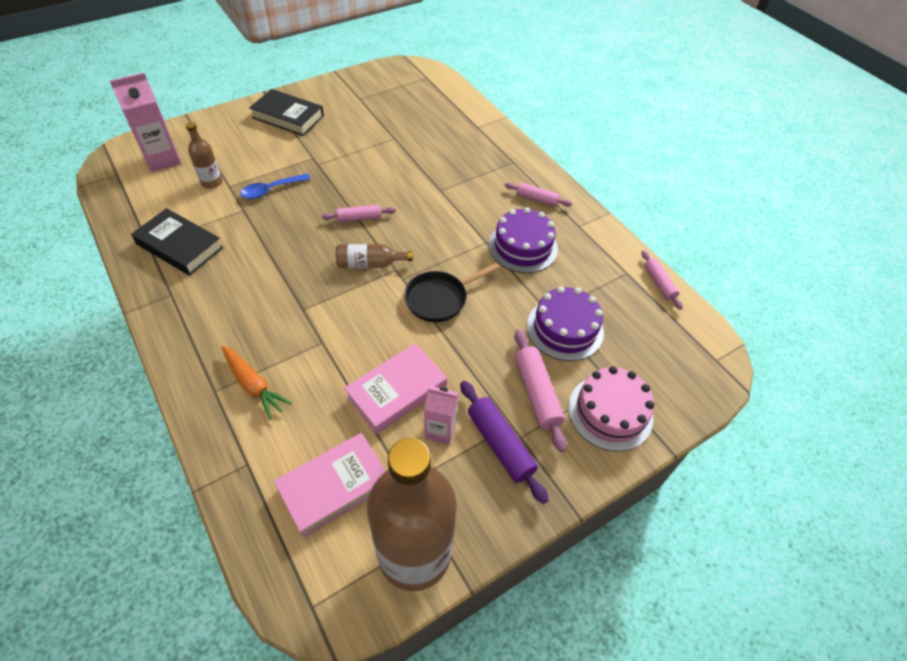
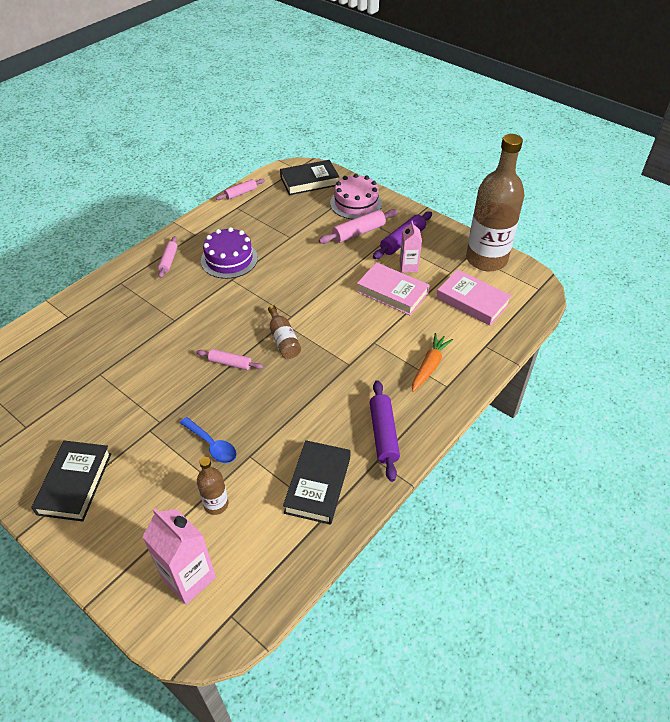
camera: 105 degrees left, 5 degrees down
pink rolling pin [322,205,396,222] -> pink rolling pin turned 45 degrees counterclockwise [197,349,263,370]
black pan [404,263,500,322] -> none
purple cake [527,286,604,361] -> none
none -> black book [280,160,340,195]
none -> purple rolling pin [370,380,400,482]

